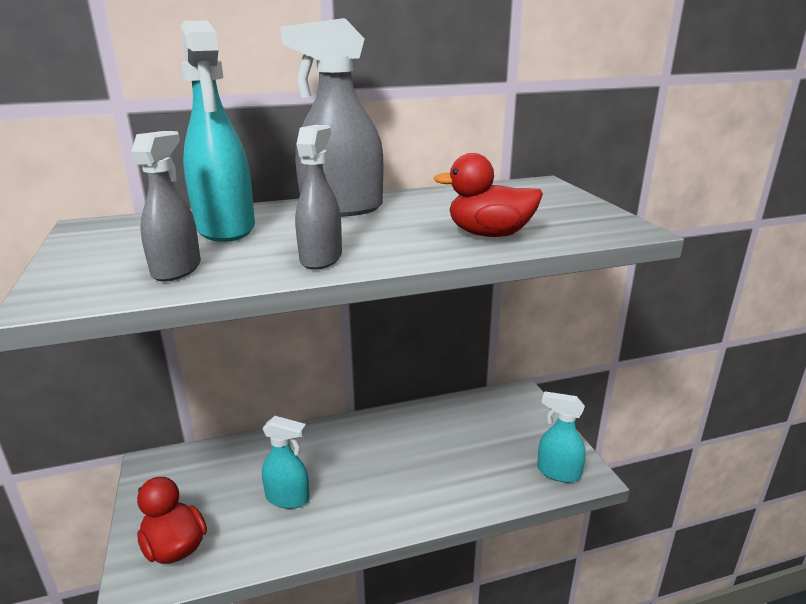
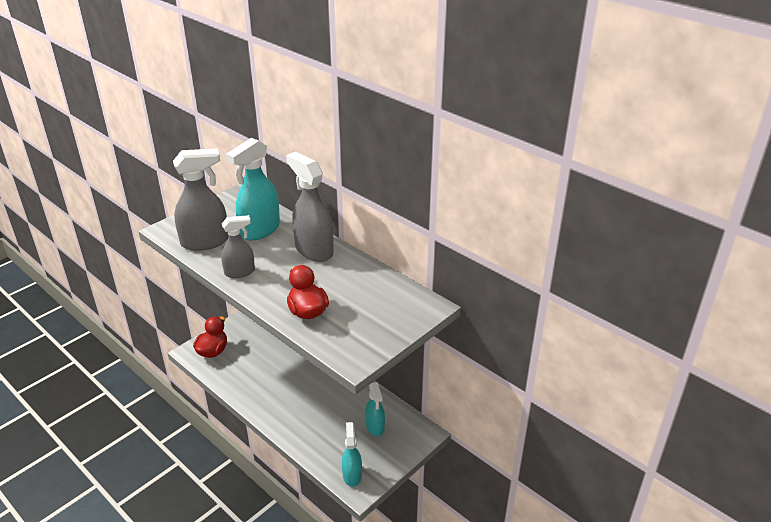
camera: 60 degrees right, 10 degrees up
grey spray bottle [131,131,201,282] -> grey spray bottle [173,148,228,251], size x1.65
turquoise spray bottle [262,416,310,509] -> turquoise spray bottle moved to [365,382,385,436]

